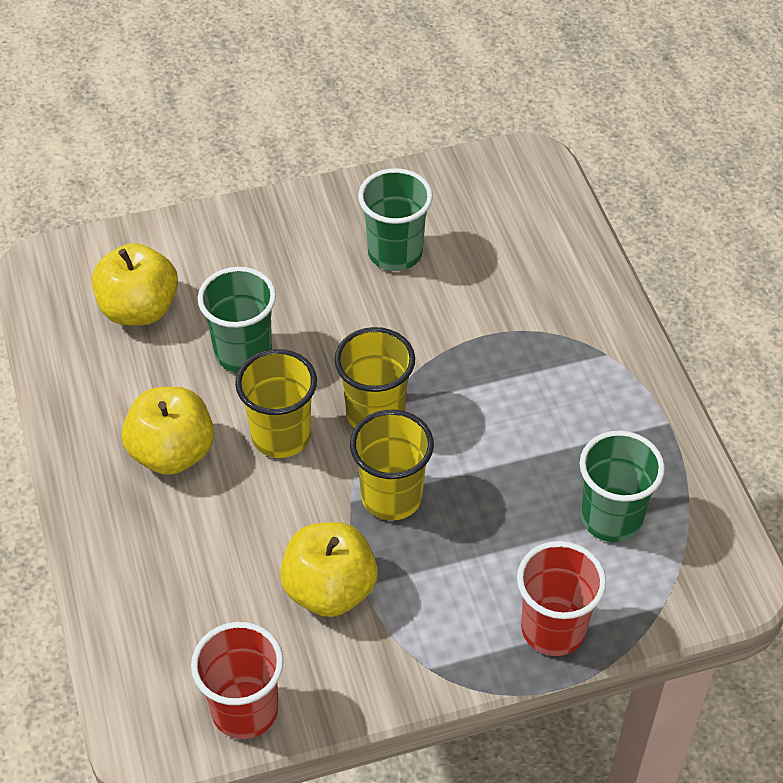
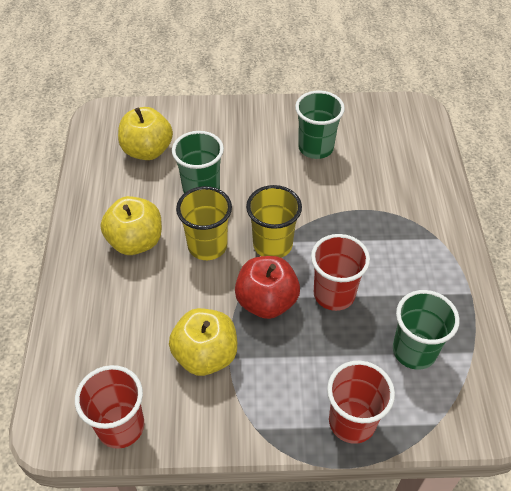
camera: 15 degrees right, 0 degrees up
yellow cup [350,410,434,520] -> red apple [235,256,300,319]
none -> red cup [311,234,370,311]

